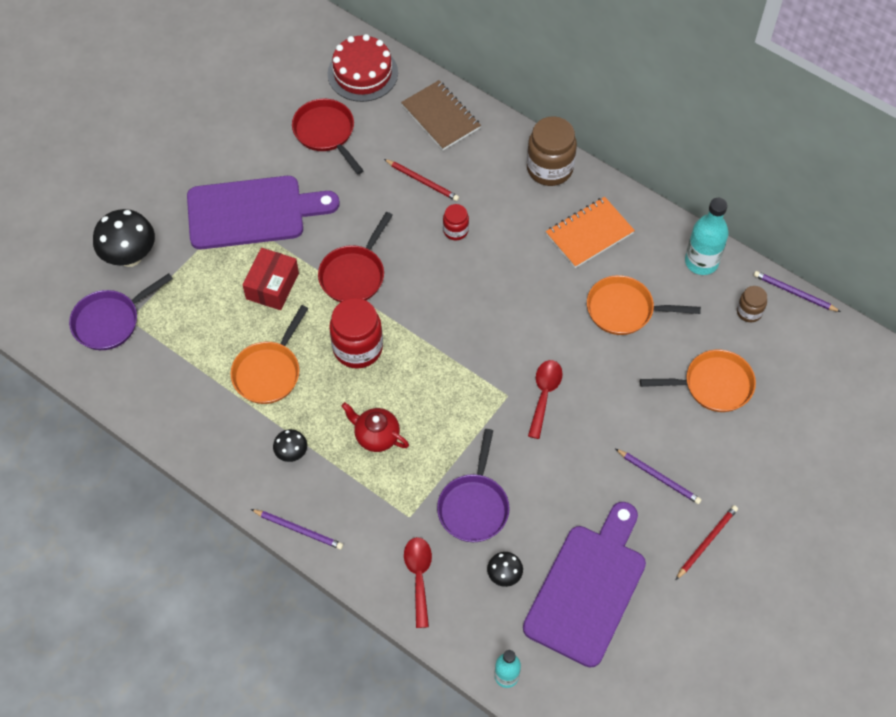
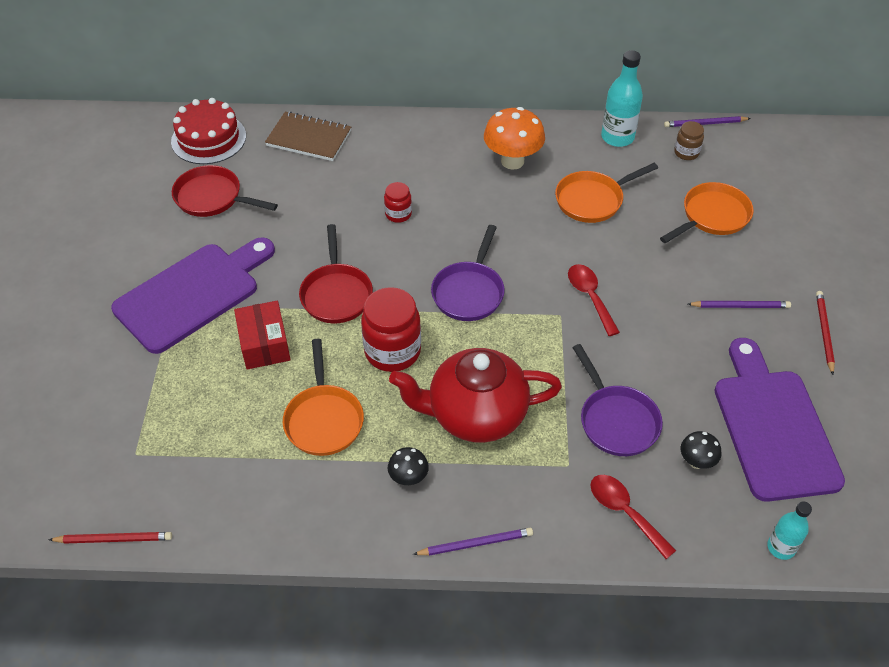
camera: 35 degrees left, 10 degrees down
purple pan [69,273,173,350] -> purple pan moved to [431,225,504,321]
black mushroom [93,209,155,267] -> none
red teapot [341,402,409,452] -> red teapot [389,348,562,443], size x1.91
red pencil [384,159,459,201] -> red pencil moved to [48,532,172,544]
brown jar [527,116,577,186] -> none
orange notebook [546,197,635,268] -> orange mushroom [484,107,545,170]

